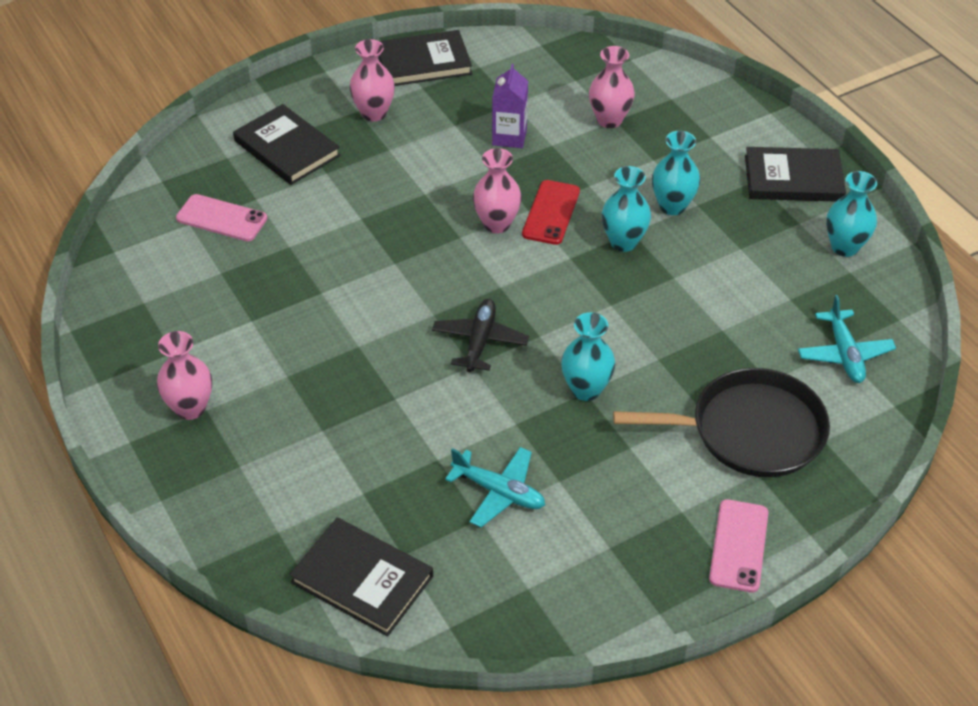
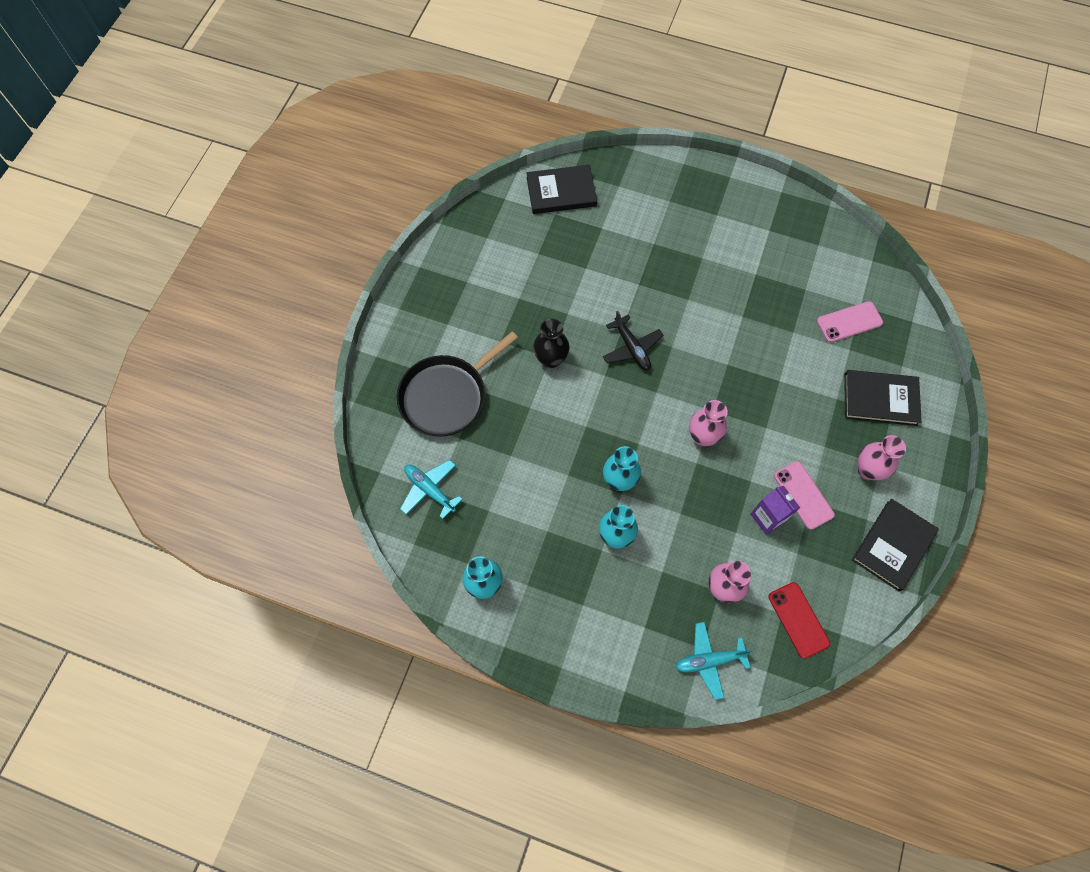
camera: 140 degrees right, 20 degrees up
pink vase [157,331,212,420] -> none
turquoise plane [445,447,545,527] -> turquoise plane moved to [675,622,753,700]
red phone [522,180,580,245] -> red phone moved to [768,582,830,659]
turquoise vase [561,312,615,401] -> black vase [533,319,569,368]
pink phone [709,499,768,593] -> pink phone moved to [774,461,835,530]
black book [745,147,846,201] -> none

